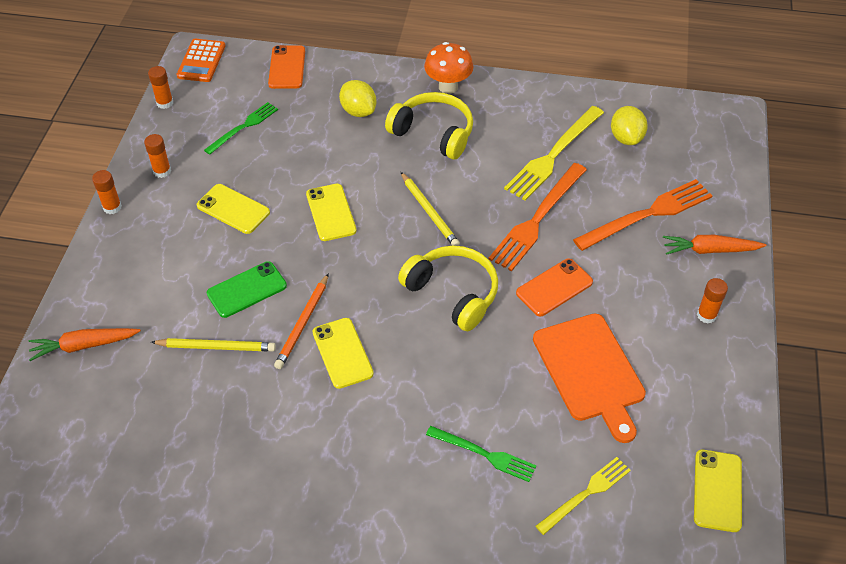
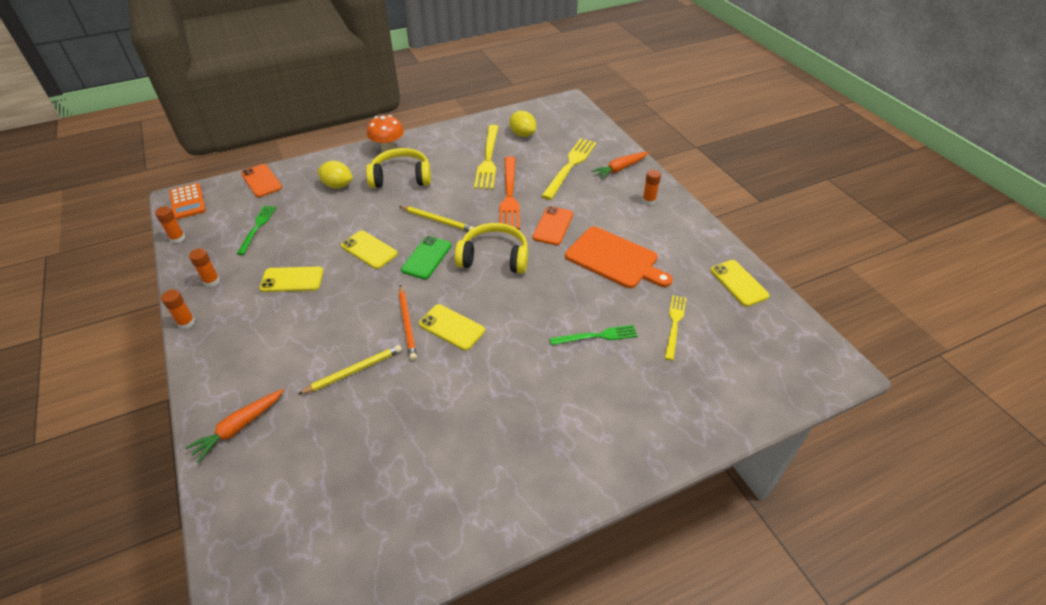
camera: 35 degrees left, 5 degrees down
green phone [207,261,287,318] -> green phone moved to [401,236,452,279]
orange fork [573,179,713,251] -> yellow fork [541,138,597,200]

